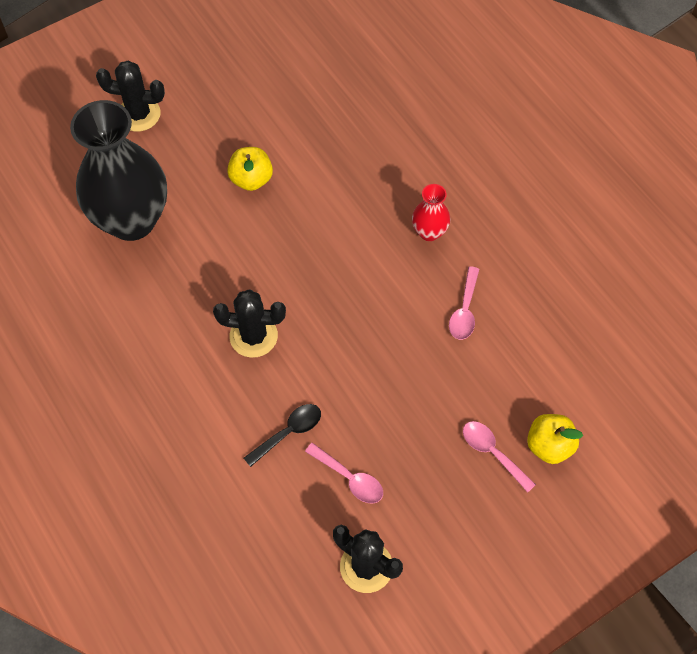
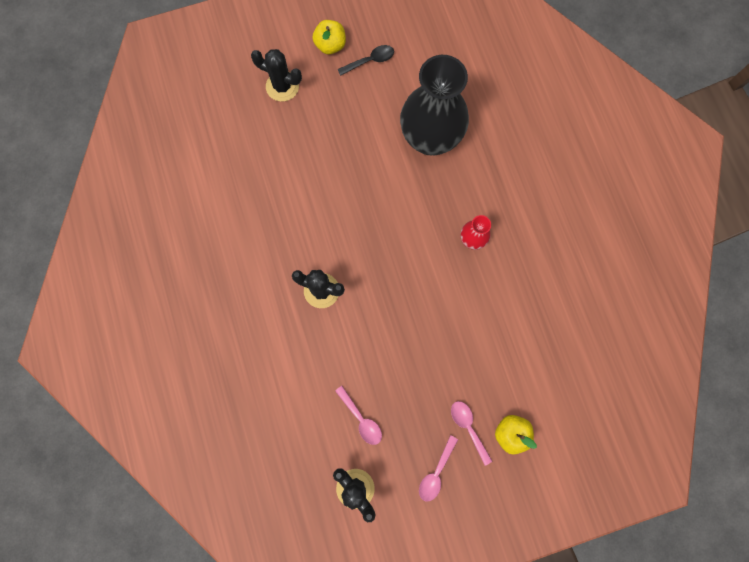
camera: 15 degrees right, 15 degrees up
black vase [70,100,167,241] -> black vase moved to [400,55,469,155]
yellow apple [227,147,273,191] -> yellow apple moved to [312,20,346,54]
black spoon [244,404,321,467] -> black spoon moved to [338,45,394,76]
pink spoon [449,266,479,340] -> pink spoon moved to [419,435,458,502]

